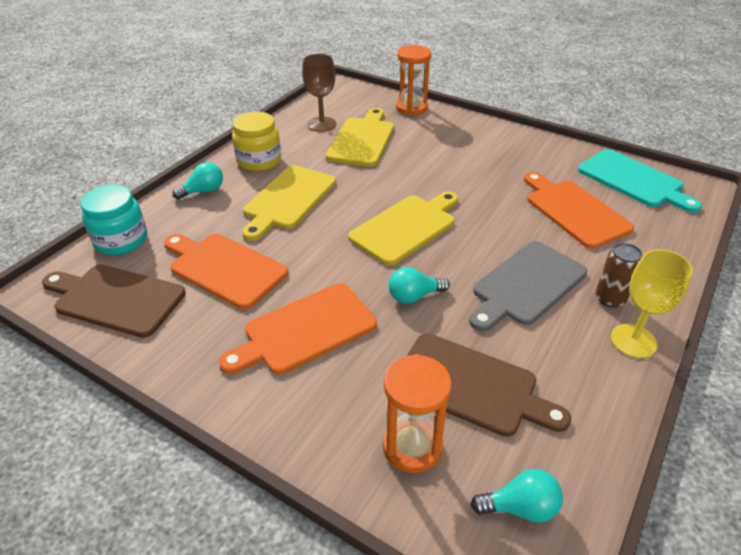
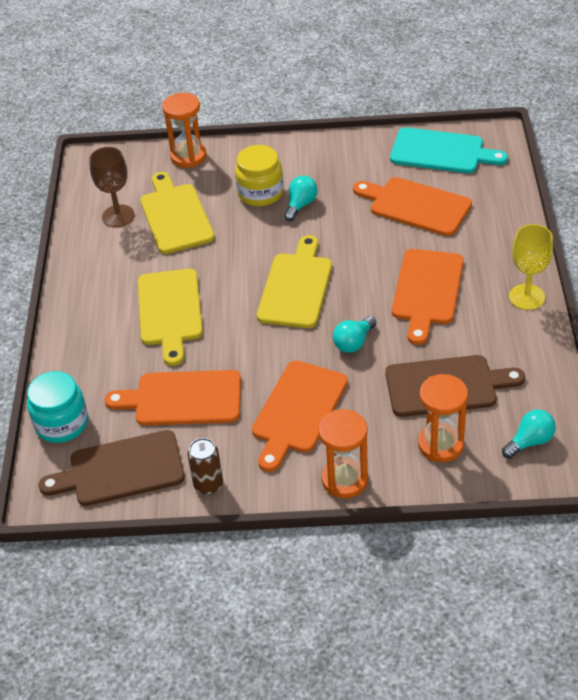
camera: 30 degrees left, 5 degrees up
turquoise light bulb [172,162,223,199] -> turquoise light bulb moved to [284,176,318,221]
yellow jar [232,112,281,171] -> yellow jar moved to [235,145,284,206]
grey cutting board [469,241,587,331] -> orange cutting board [392,249,464,345]
brown can [596,243,643,308] -> brown can moved to [187,438,223,495]
none -> orange hourglass [318,409,368,498]

